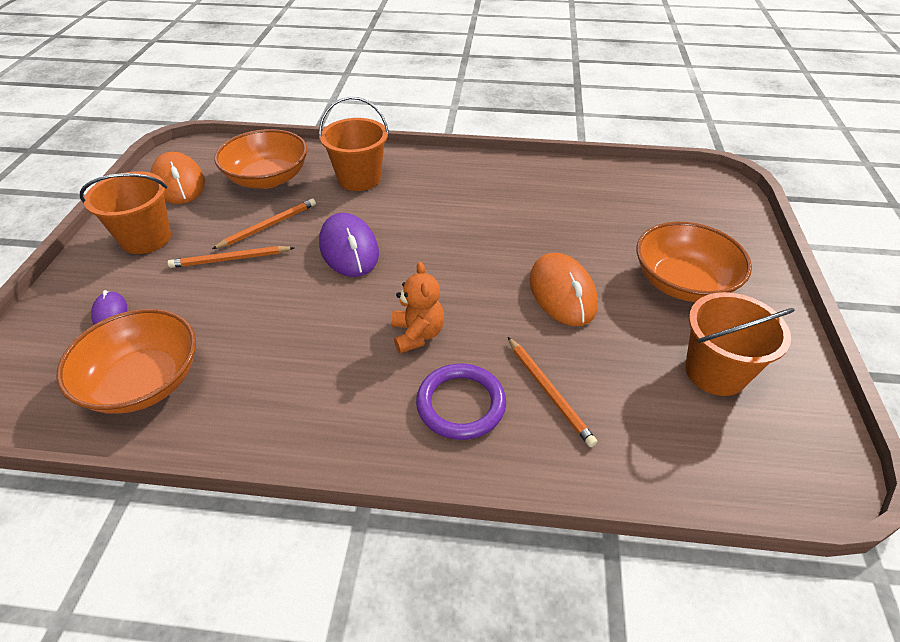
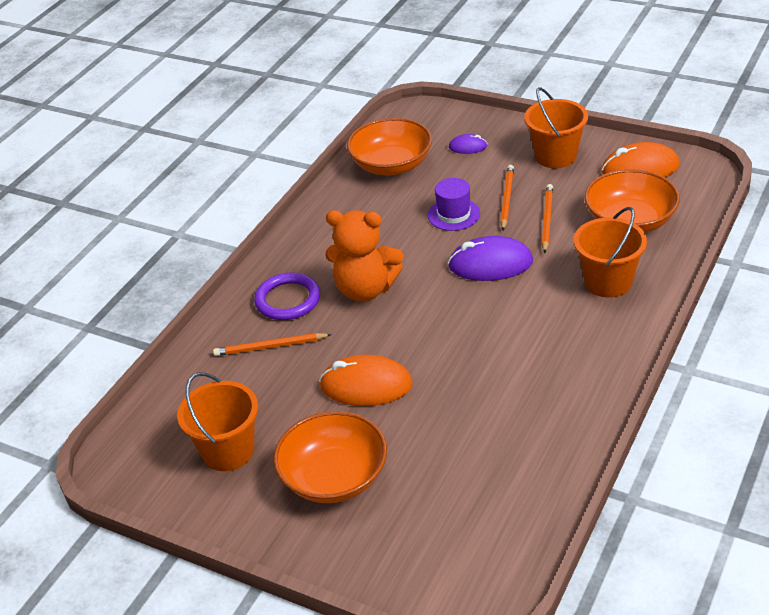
camera: 115 degrees right, 5 degrees down
orange pencil [212,198,316,249] -> orange pencil turned 150 degrees counterclockwise [542,184,553,253]
orange teddy bear [391,262,444,353] -> orange teddy bear [325,210,403,302], size x1.59
none -> purple hat [428,178,480,231]

